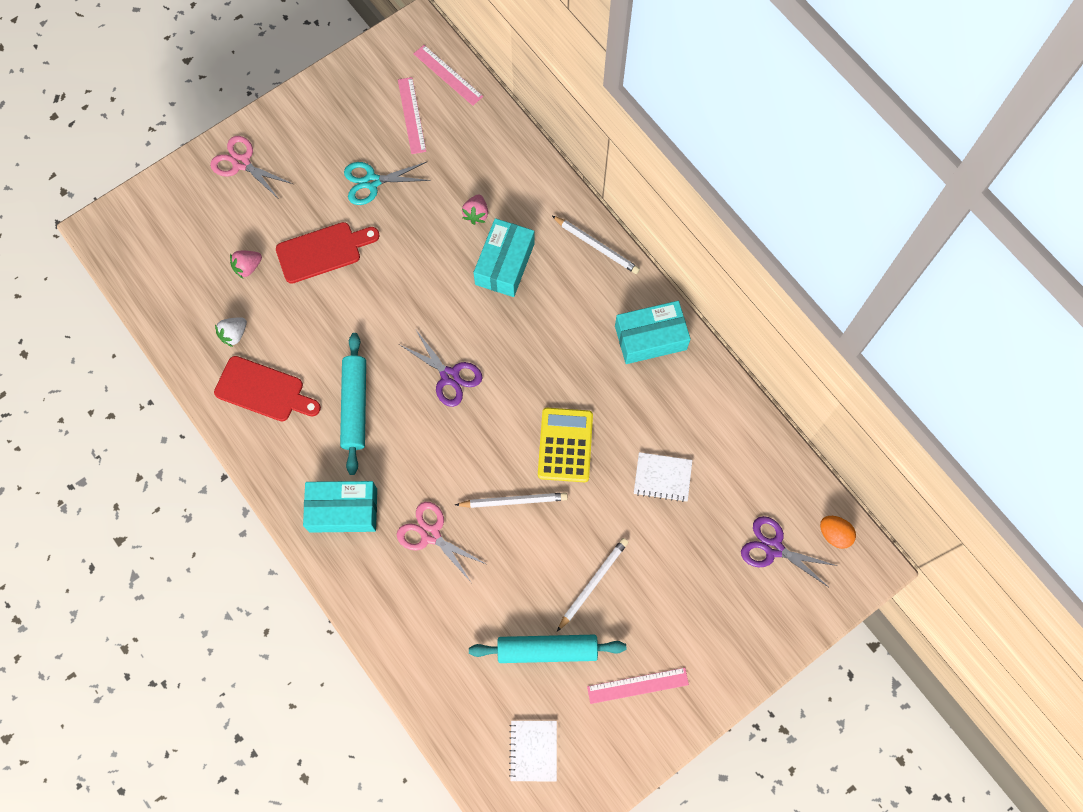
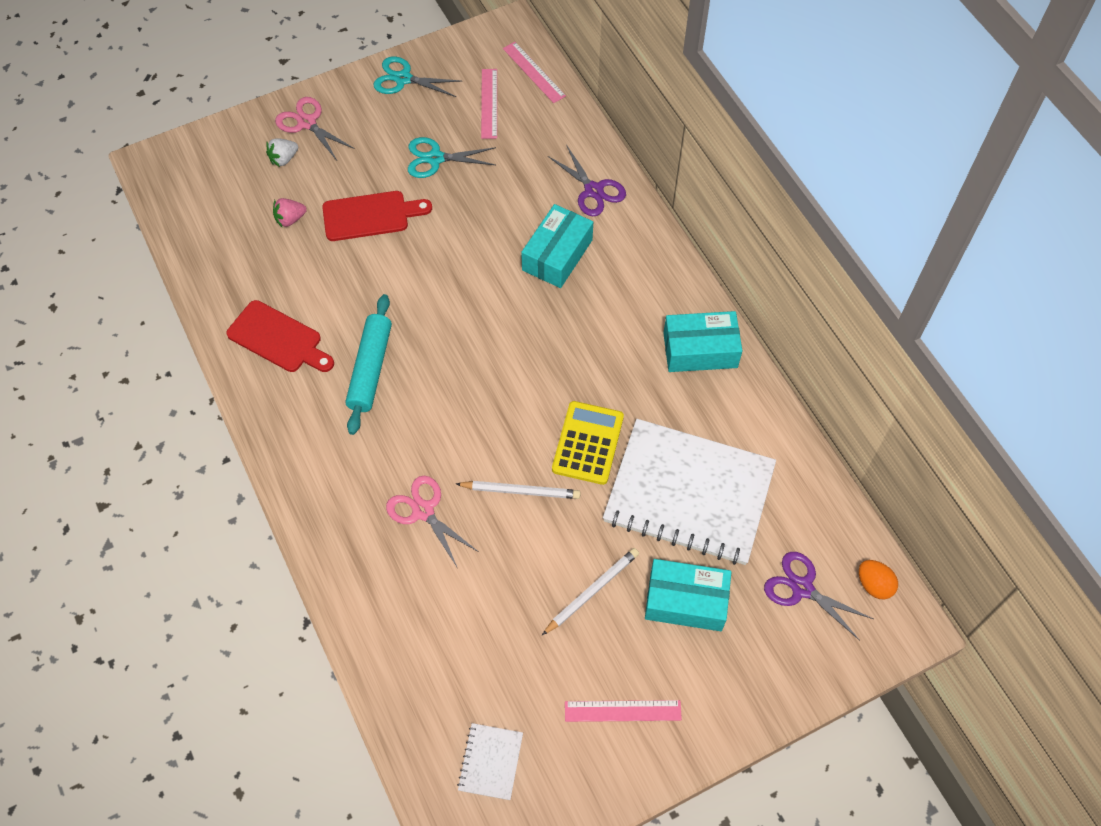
camera: 10 degrees right, 10 degrees down
white strawberry [215,317,247,347] -> white strawberry moved to [266,138,298,167]
turquoise box [303,481,377,533] -> turquoise box moved to [645,559,731,631]
purple scissors [400,330,483,407] -> purple scissors moved to [548,145,626,216]
pink strawberry [462,194,488,225] -> none
turquoise rolling pin [469,635,626,663] -> none
white pencil [552,216,640,274] -> none
white notebook [634,452,692,502] -> white notebook [603,419,776,565], size x2.43
none -> turquoise scissors [373,56,462,97]

